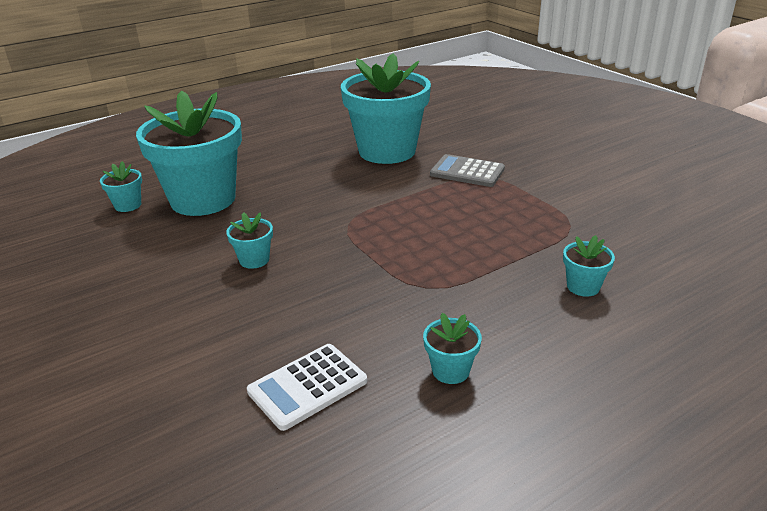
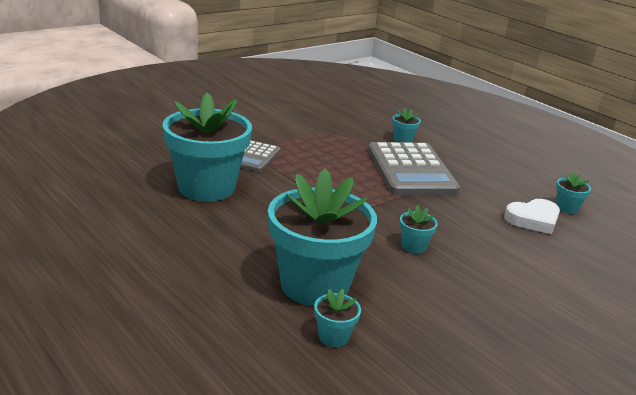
camera: 100 degrees left, 5 degrees down
white calculator [247,344,367,431] -> white heart [504,199,560,234]
turquoise flower pot [423,313,482,384] -> turquoise flower pot moved to [556,172,591,214]
none -> grey calculator [368,142,460,195]

